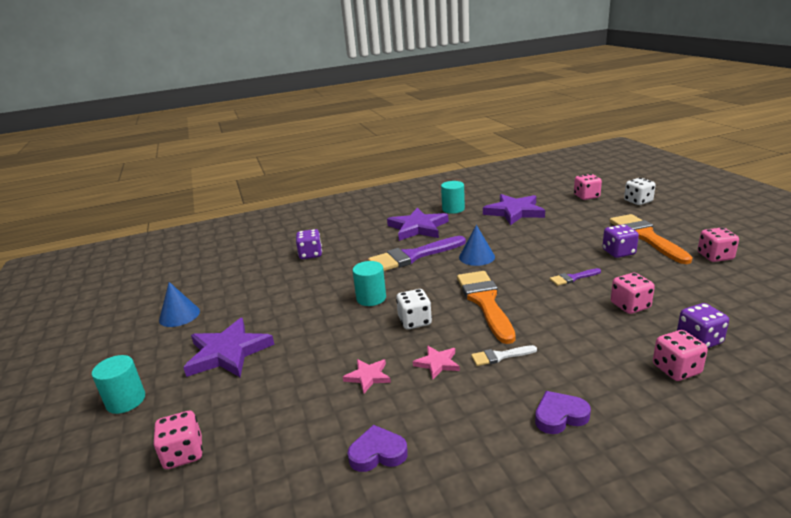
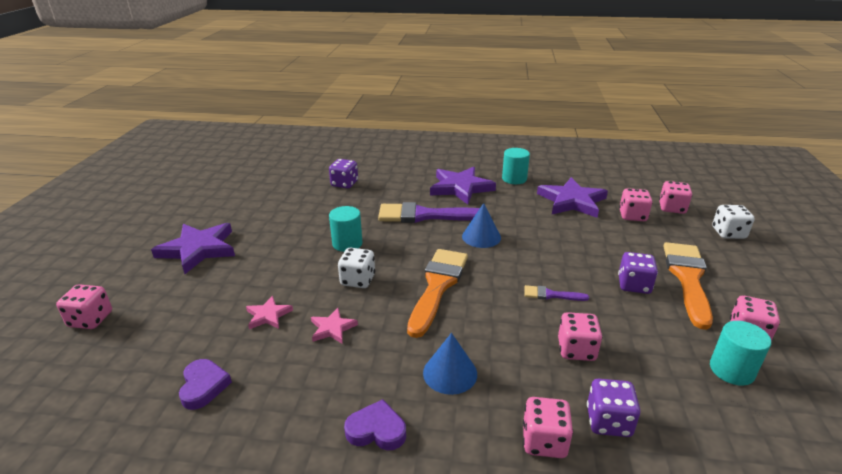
camera: 25 degrees right, 5 degrees up
turquoise cylinder [92,355,145,414] -> turquoise cylinder moved to [710,321,771,386]
blue cone [159,282,200,327] -> blue cone moved to [423,333,477,395]
purple heart [347,425,408,472] -> purple heart turned 60 degrees clockwise [179,359,232,410]
white brush [471,345,537,366] -> none
none -> pink dice [619,188,652,221]

